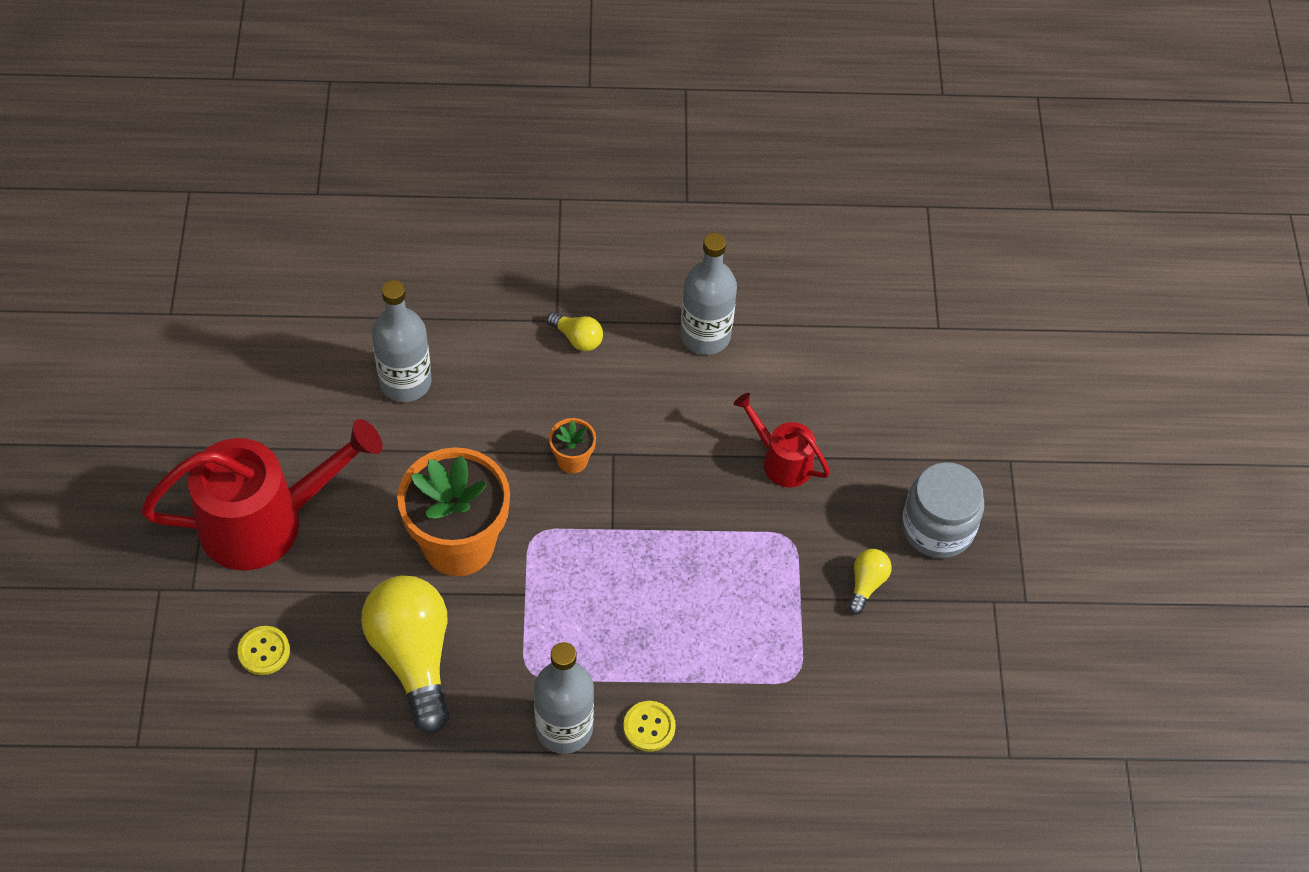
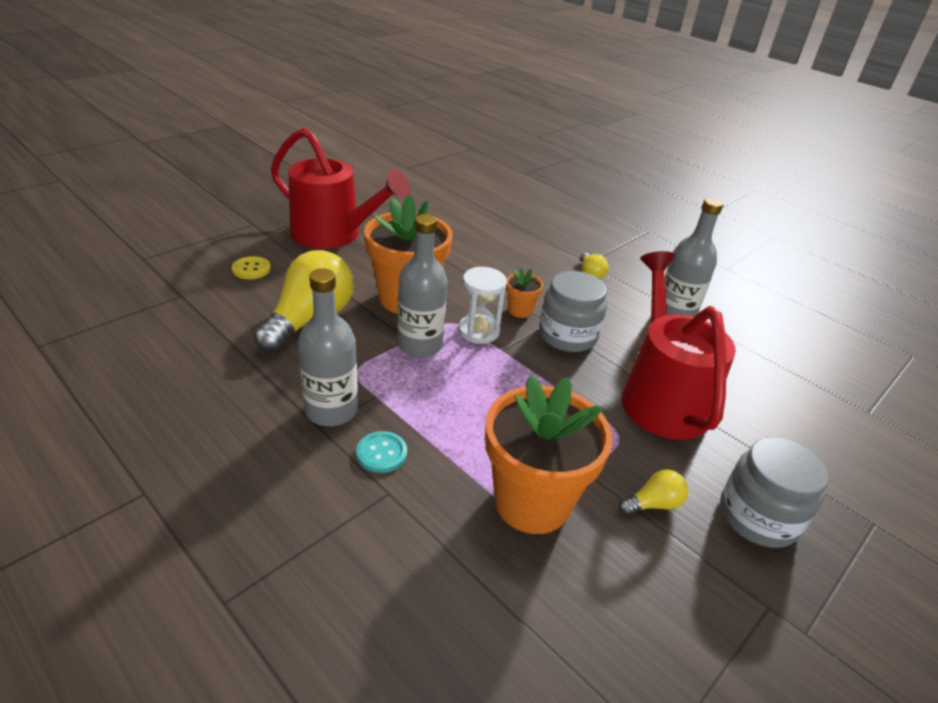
camera: 45 degrees right, 20 degrees down
grey bottle [372,280,432,402] -> grey bottle moved to [397,214,448,357]
yellow button [623,701,676,752] -> turquoise button [356,431,407,473]
red watering can [734,393,830,488] -> red watering can [621,251,736,440], size x1.96
none -> white hourglass [458,267,507,344]
none -> orange flower pot [485,375,612,534]
none -> grey jar [539,271,607,352]

